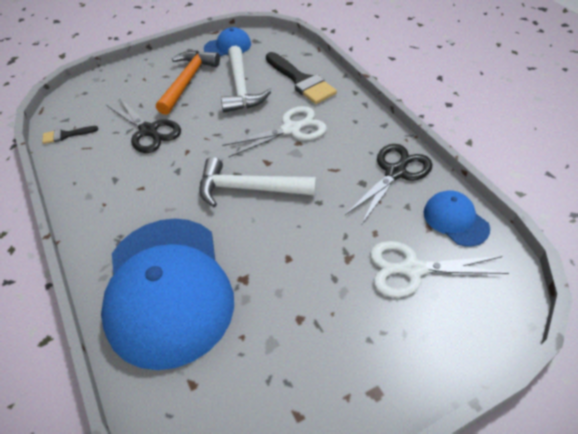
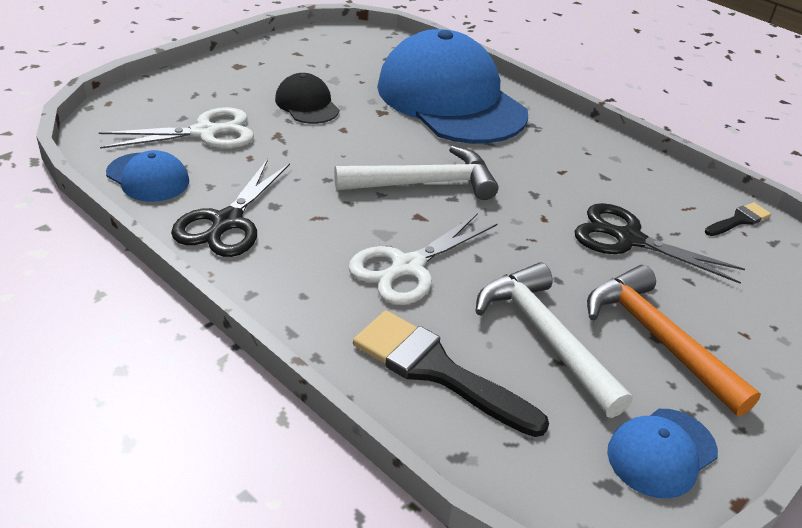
camera: 155 degrees right, 10 degrees down
orange hammer [156,50,220,115] -> orange hammer turned 150 degrees clockwise [587,265,761,416]
none -> black cap [275,73,339,124]

